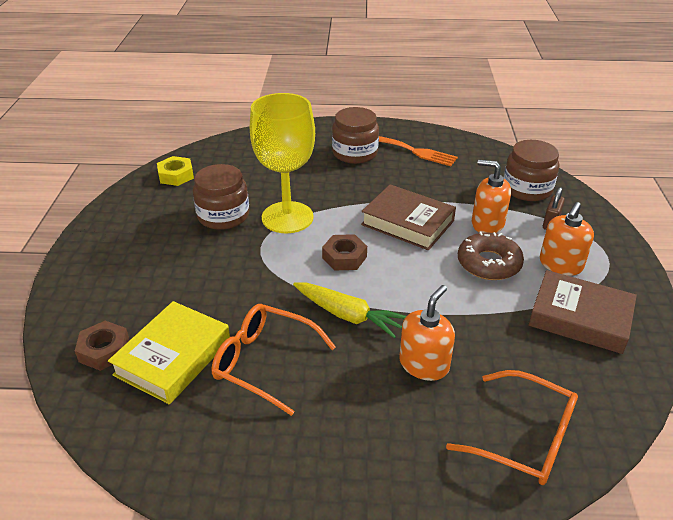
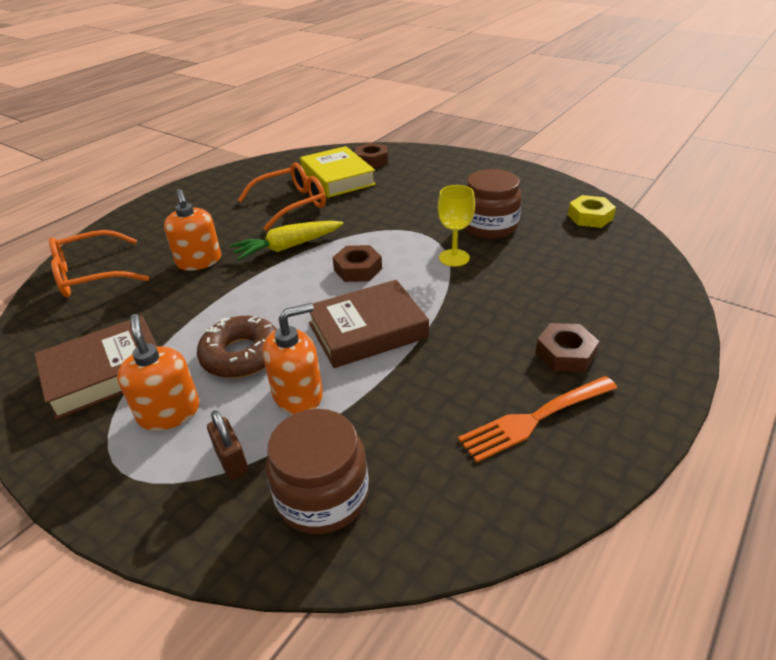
camera: 125 degrees right, 0 degrees up
yellow goblet [250,93,315,233] -> yellow goblet [438,185,475,267], size x0.51
brown jar [332,107,379,164] -> brown nut [535,323,600,373]

